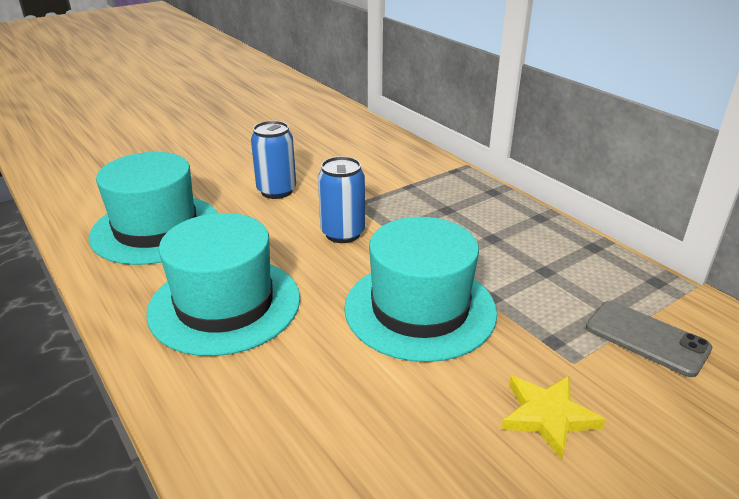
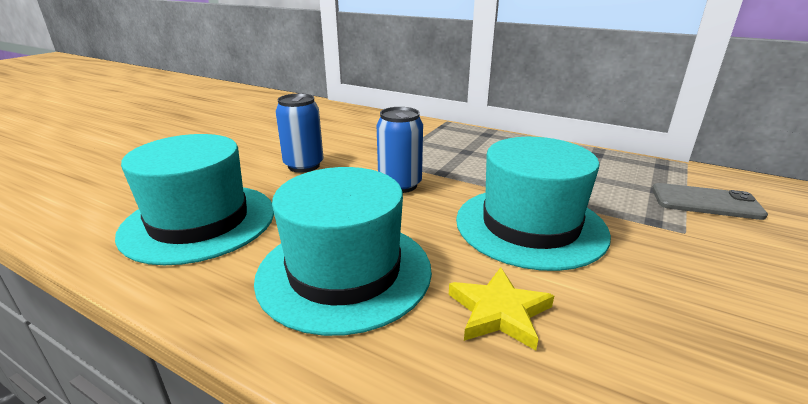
camera: 25 degrees left, 5 degrees down
yellow star [501,376,606,460] -> yellow star moved to [449,267,554,350]

